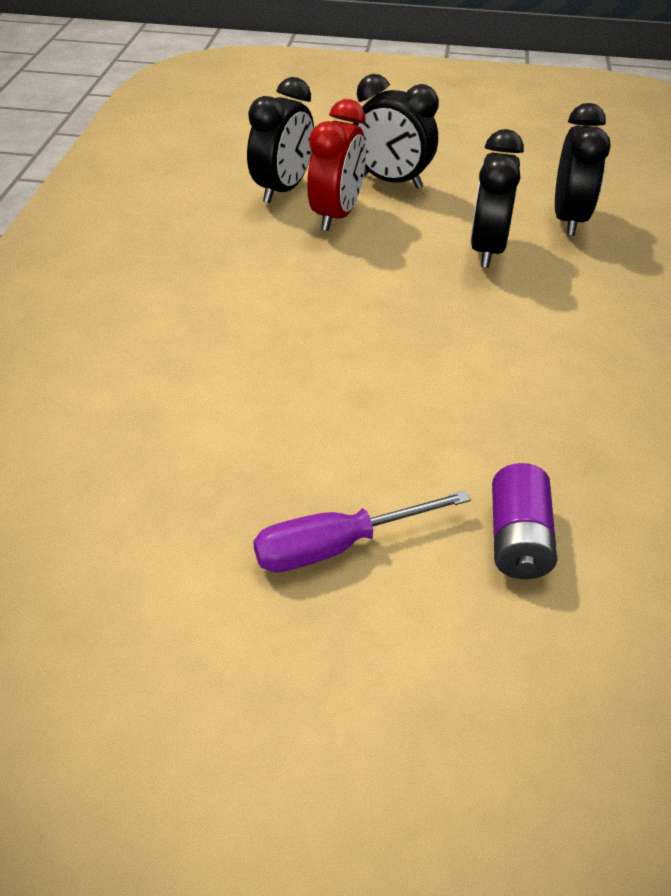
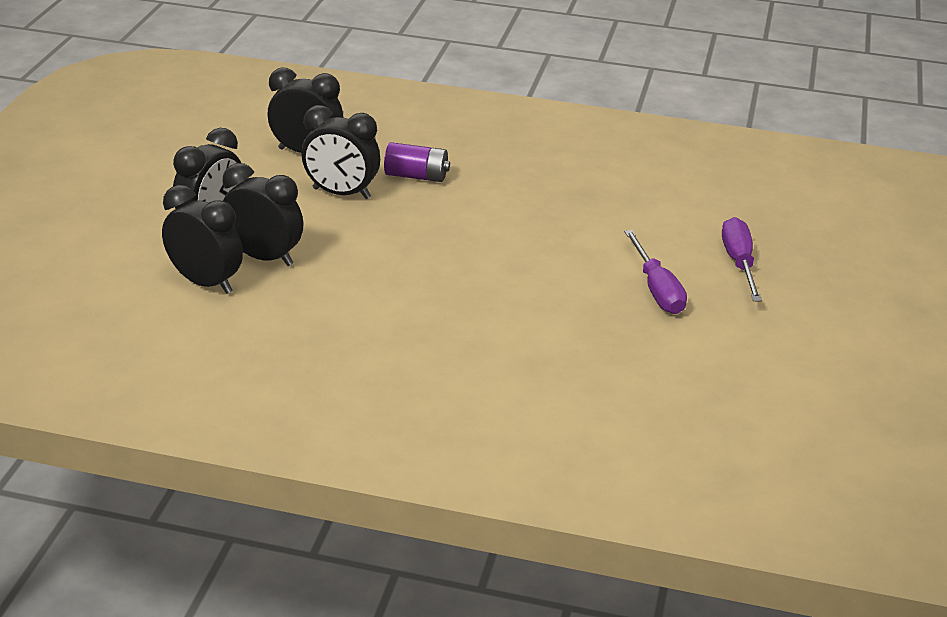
camera: 85 degrees left, 10 degrees down
red clock [307,99,366,231] -> black clock [222,163,303,266]
purple battery [492,463,557,579] -> purple battery moved to [384,142,450,182]
none -> purple screwdriver [722,217,762,301]

